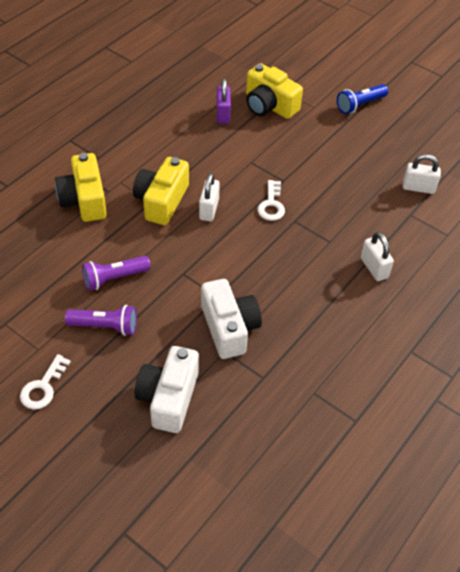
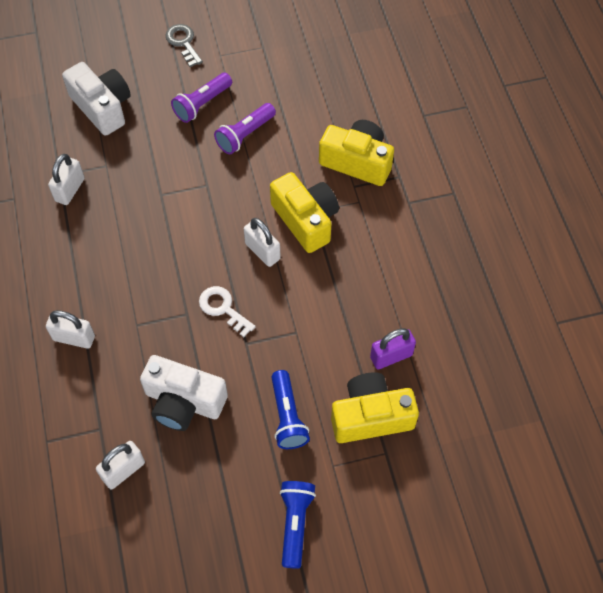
camera: 130 degrees right, 10 degrees up
white key [20,354,71,410] -> grey key [165,24,203,67]
purple flashlight [82,256,151,291] -> purple flashlight turned 150 degrees counterclockwise [214,103,276,154]
white camera [201,279,262,359] -> white camera moved to [140,355,228,431]
purple padlock [217,78,231,124] -> purple padlock turned 60 degrees counterclockwise [370,328,416,369]
none -> white padlock [48,154,85,205]
none -> blue flashlight [271,370,310,449]

